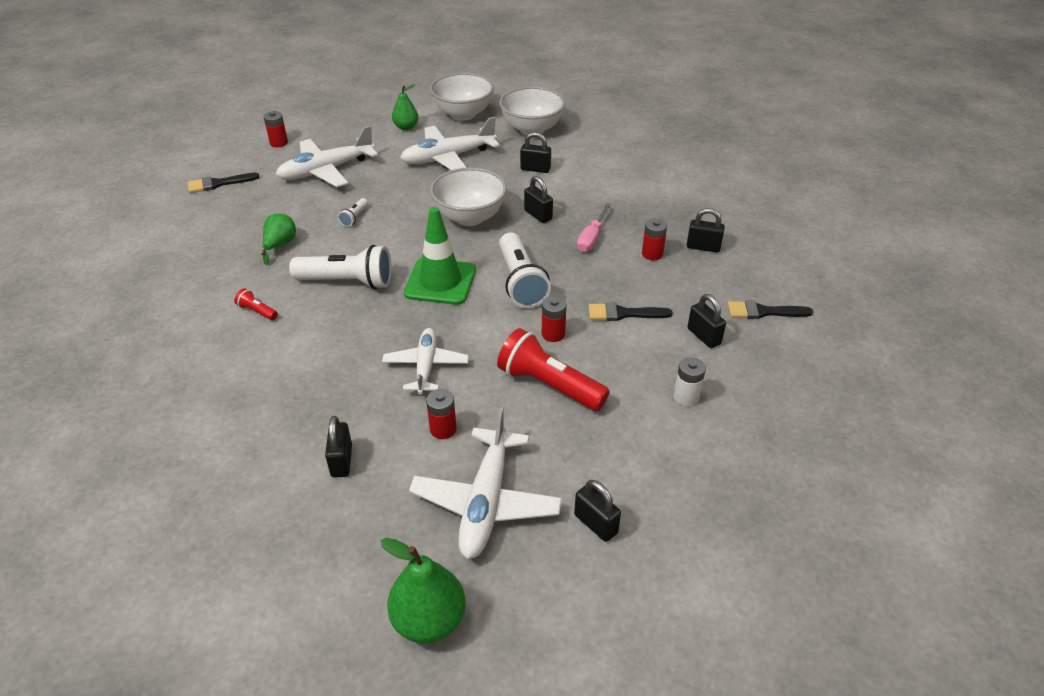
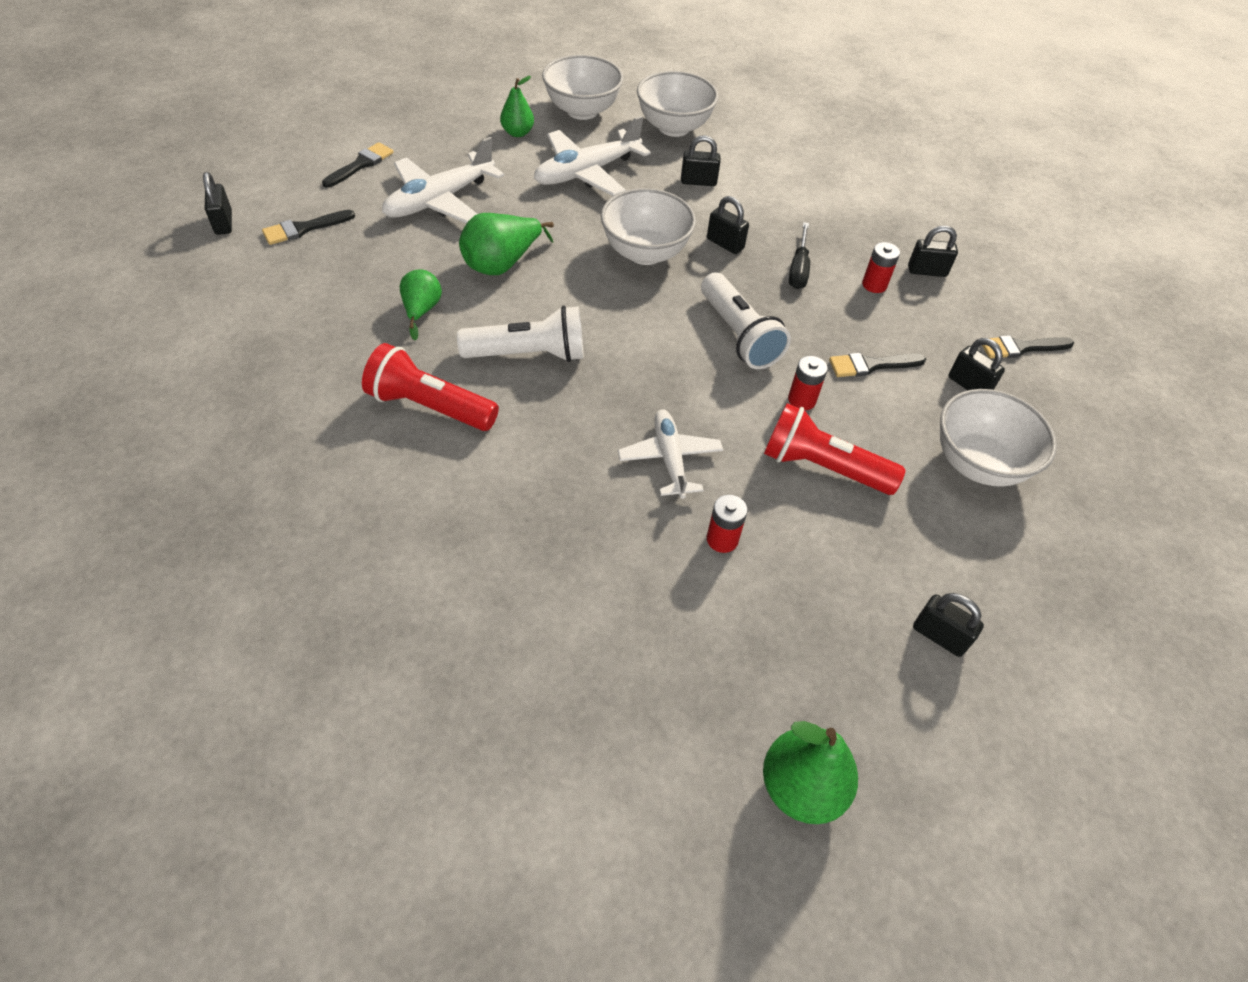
camera: 15 degrees left, 10 degrees up
red flashlight [234,288,278,320] -> red flashlight [362,343,499,431], size x2.23
red battery [264,111,288,147] -> black brush [322,142,394,188]
black padlock [325,416,352,478] -> black padlock moved to [203,172,232,235]
white flashlight [338,198,368,227] -> green pear [459,213,554,275]
green traffic cone [404,207,476,305] -> none
white plane [409,407,562,559] -> none
pink screwdriver [577,203,611,252] -> black screwdriver [789,222,810,289]
white battery [674,357,706,406] -> white bowl [940,389,1057,487]

